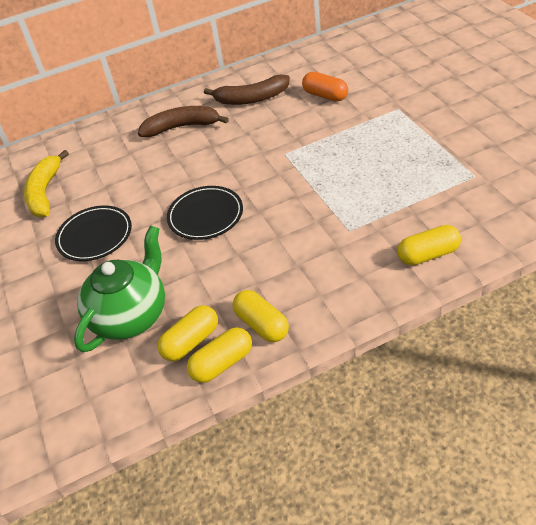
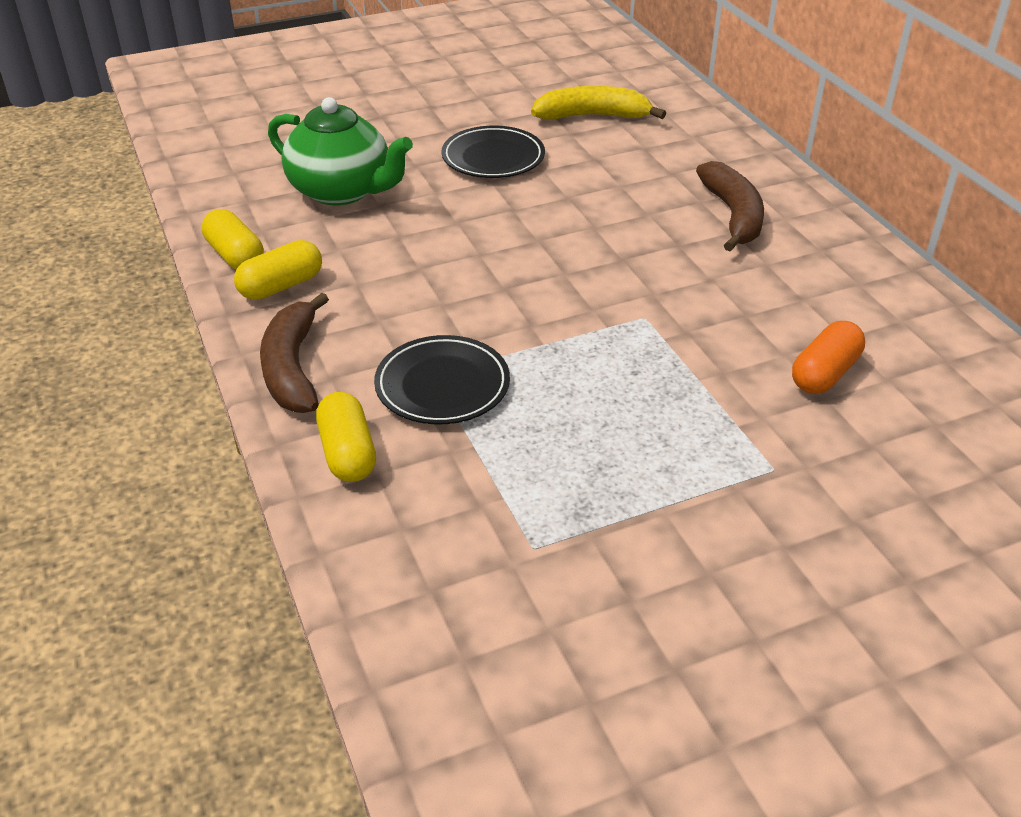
camera: 85 degrees right, 5 degrees down
yellow capsule [157,305,218,361] -> none
black plate [167,186,243,240] -> black plate moved to [374,335,510,425]
brown banana [204,75,290,105] -> brown banana moved to [260,293,329,413]

